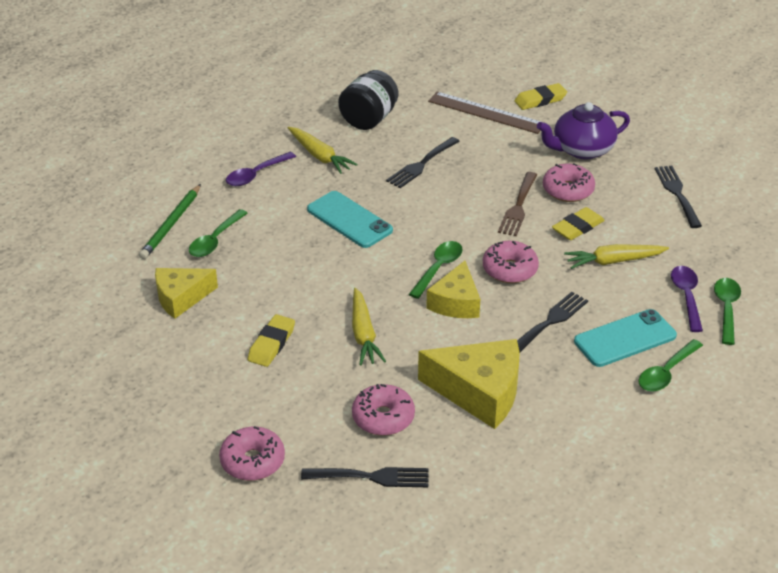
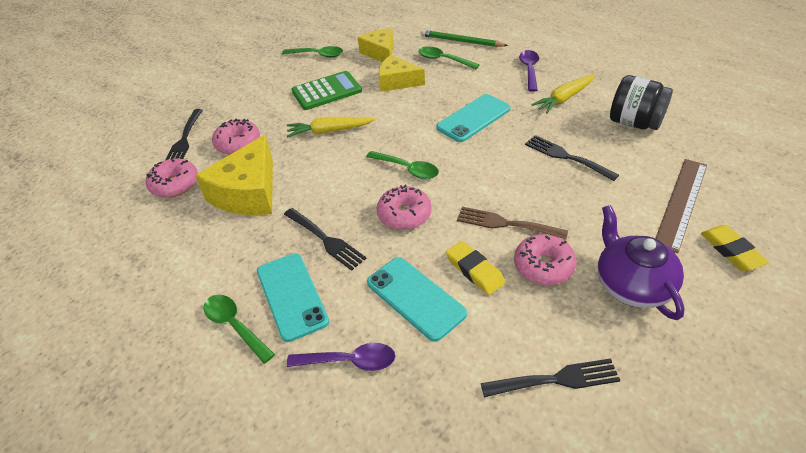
camera: 95 degrees right, 5 degrees up
pink donut [219,426,285,481] -> pink donut moved to [146,158,198,198]
purple spoon [226,152,296,186] -> purple spoon turned 45 degrees clockwise [519,50,539,92]
yellow eraser [248,314,295,367] -> green calculator [292,71,362,110]
yellow cheese [426,261,480,318] -> yellow cheese moved to [379,55,425,92]
yellow carrot [564,244,669,269] -> turquoise phone [367,257,467,342]
green spoon [714,278,741,345] -> green spoon moved to [282,46,343,58]

